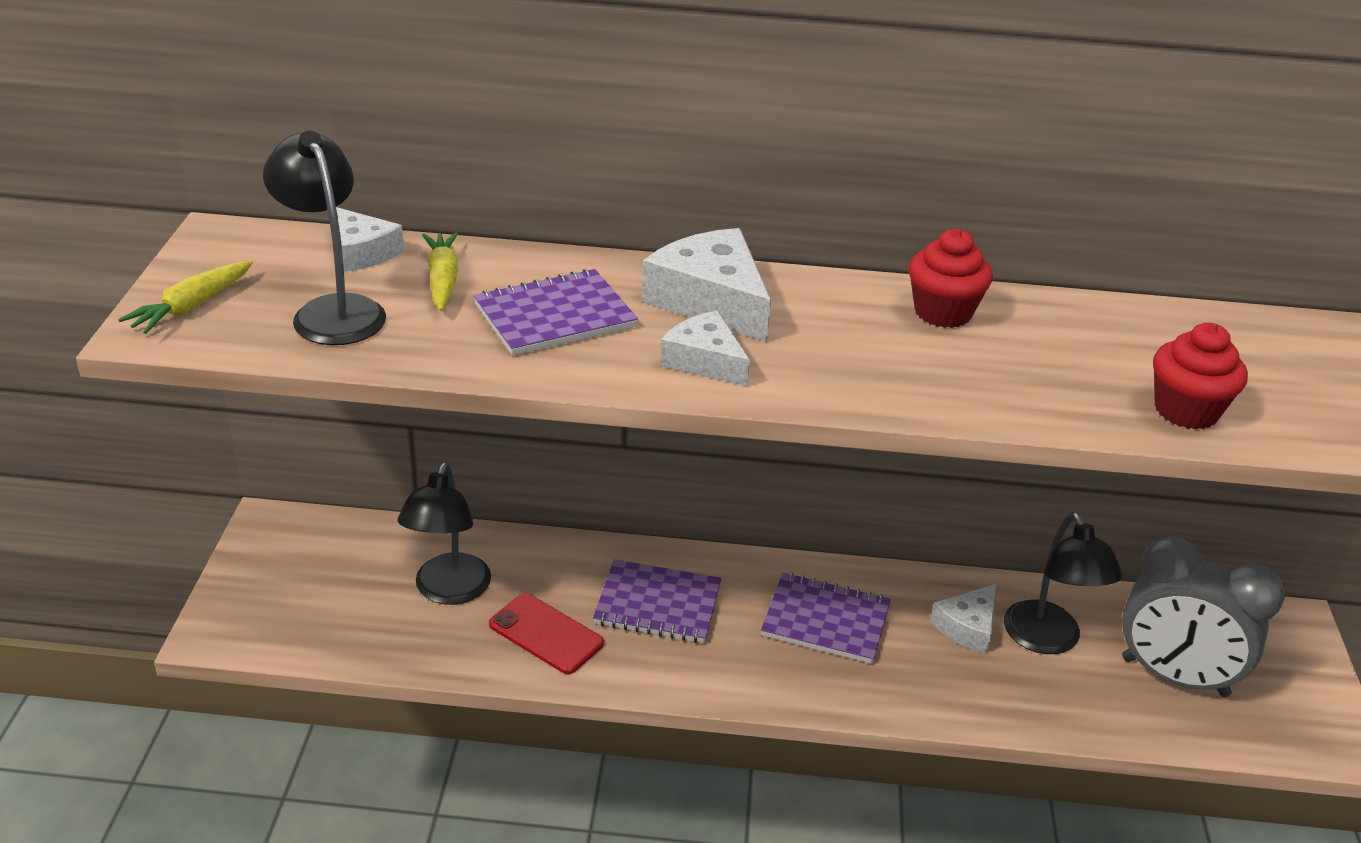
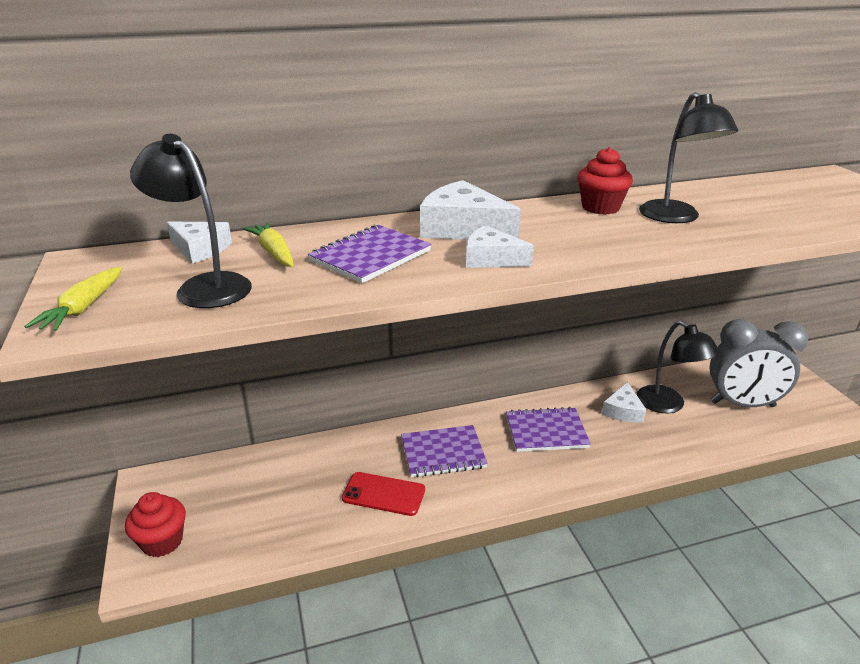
camera: 20 degrees left, 5 degrees down
black lamp [398,462,491,605] -> black lamp moved to [639,92,738,223]
red cupcake [1153,323,1248,430] -> red cupcake moved to [125,492,186,557]

